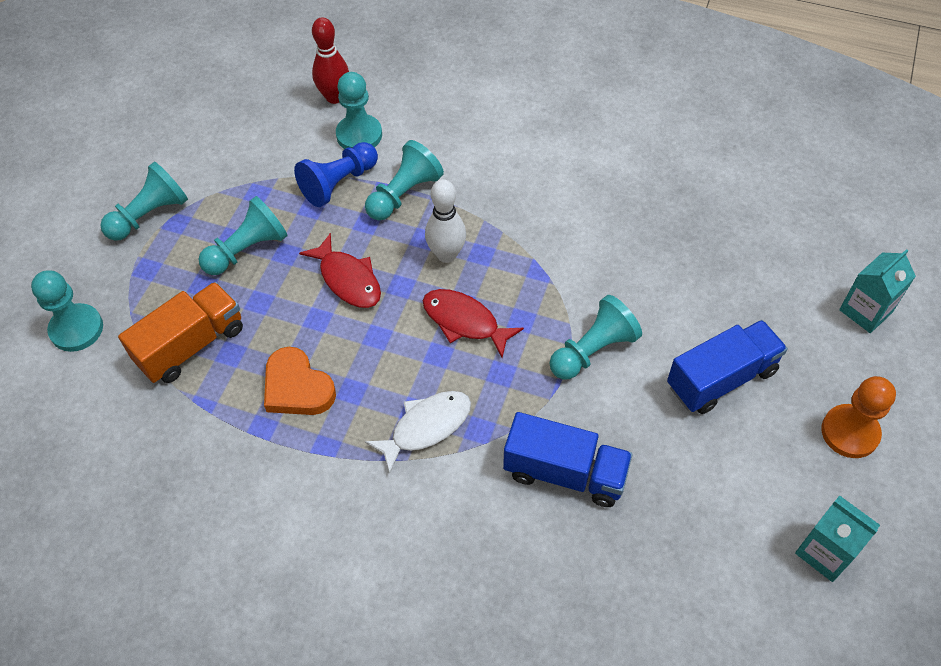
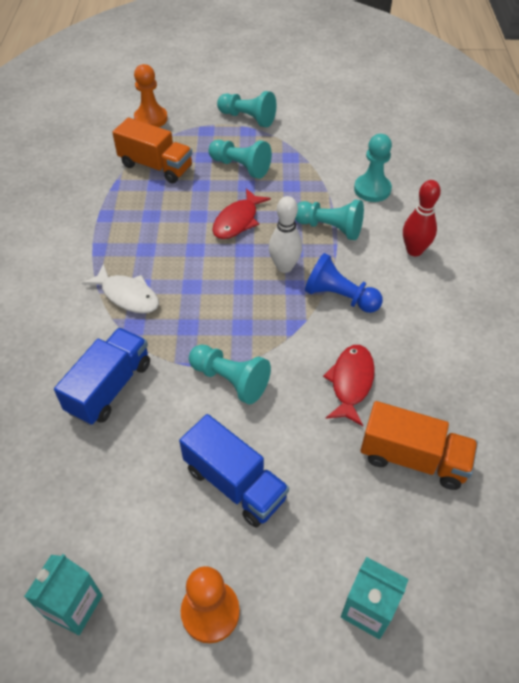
camera: 70 degrees right, 5 degrees down
turquoise pawn [31,270,103,352] -> orange pawn [134,64,168,127]
orange heart [264,347,336,415] -> none
blue pawn [294,142,378,207] -> blue pawn moved to [305,253,383,313]
red bowling pin [312,17,349,104] -> red bowling pin moved to [403,180,441,256]
red fish [423,289,524,358] -> red fish moved to [323,345,375,426]
blue truck [503,412,633,507] -> blue truck turned 150 degrees counterclockwise [54,328,150,425]
none -> orange truck [361,401,478,490]

